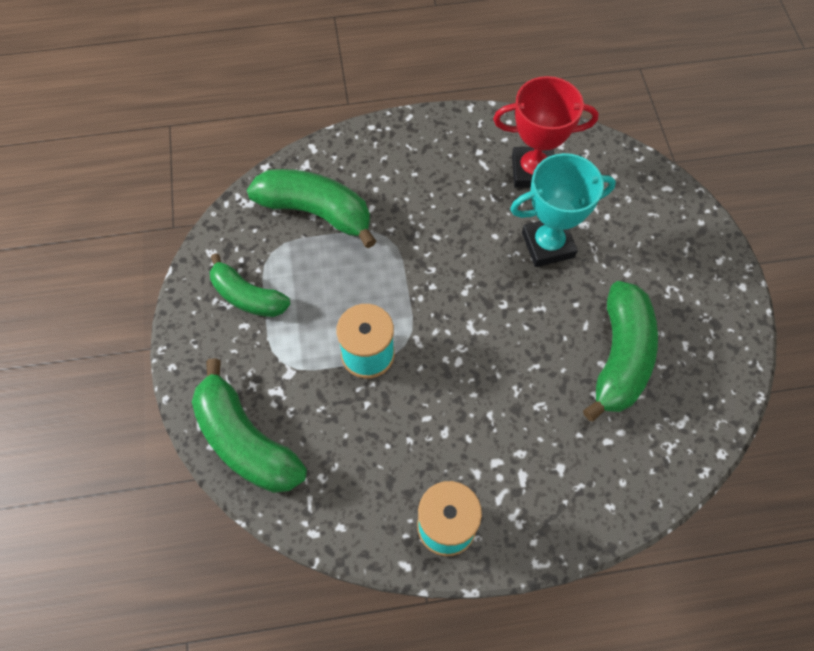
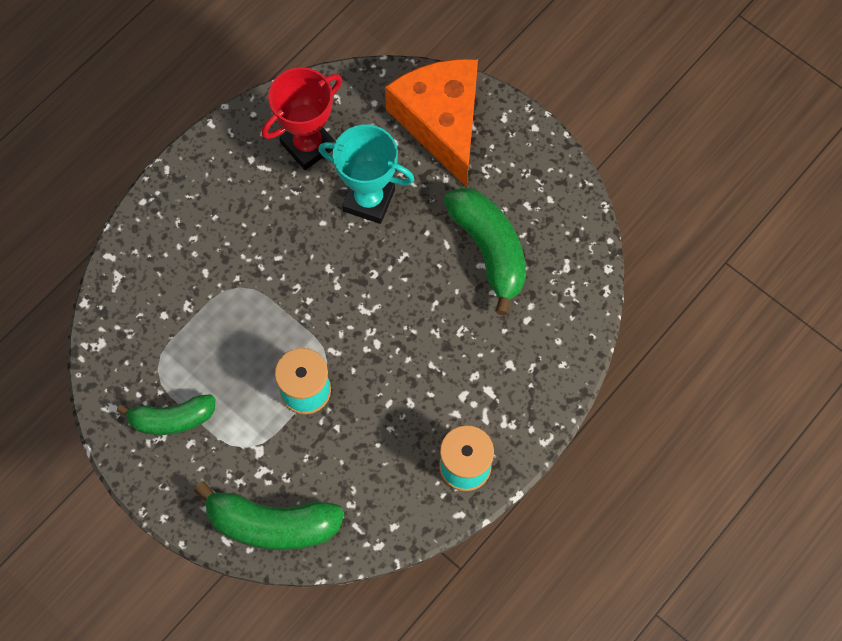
camera: 40 degrees left, 5 degrees up
green banana [247,169,376,248] -> none
turquoise trophy [510,153,616,267] -> turquoise trophy turned 75 degrees clockwise [318,125,415,224]
none -> orange cheese [385,59,478,188]

